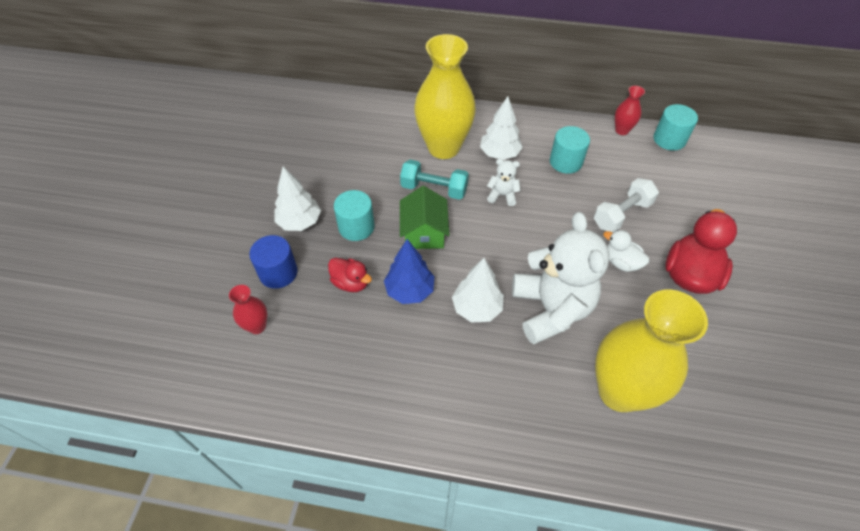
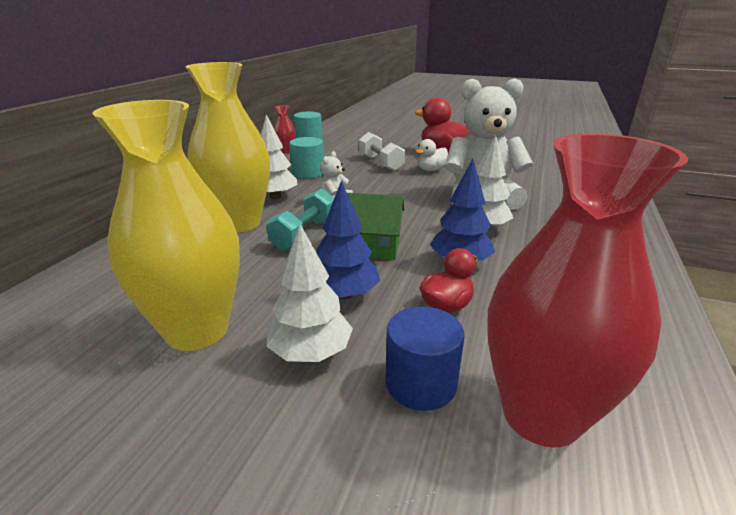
camera: 80 degrees left, 25 degrees down
red vase [229,285,267,334] -> red vase [487,133,688,448], size x2.29
turquoise cylinder [334,190,375,241] -> blue tree [316,181,380,300]
yellow vase [595,290,708,412] -> yellow vase moved to [92,100,240,351]

